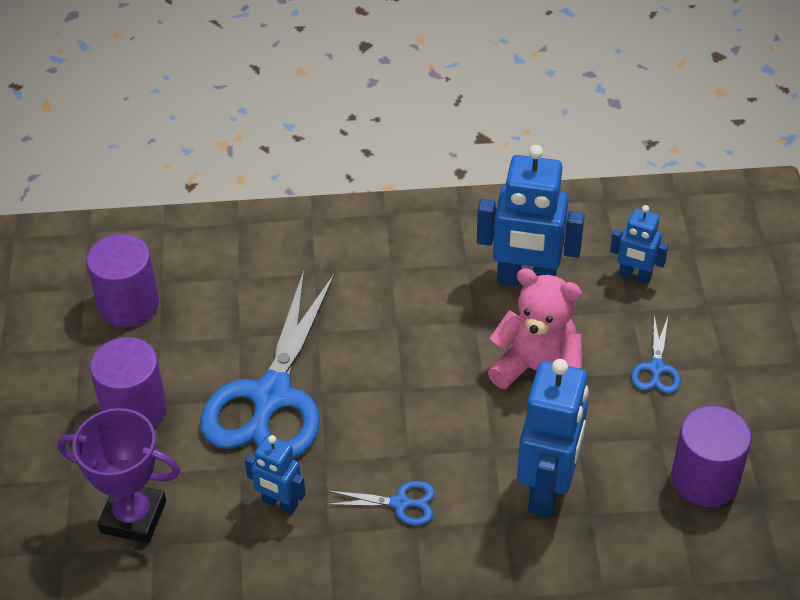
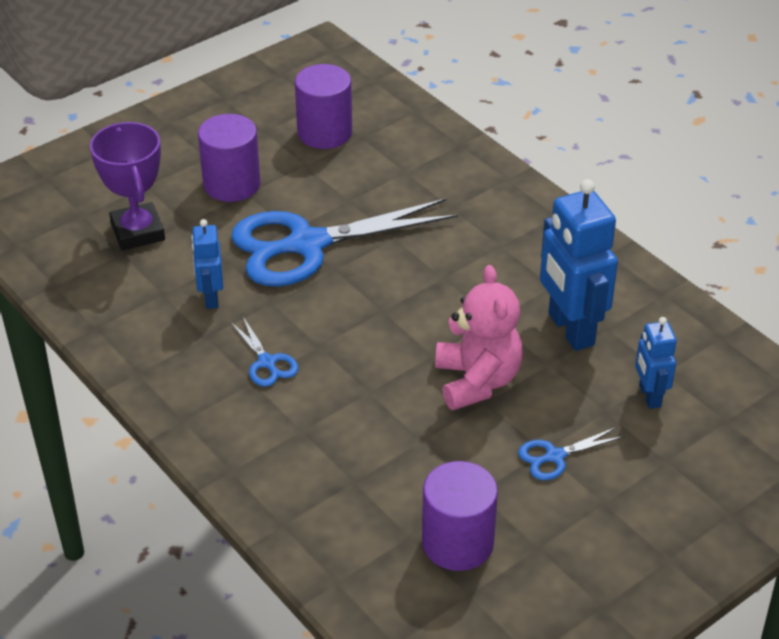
camera: 55 degrees right, 5 degrees down
blue robot [517,359,589,518] -> none

